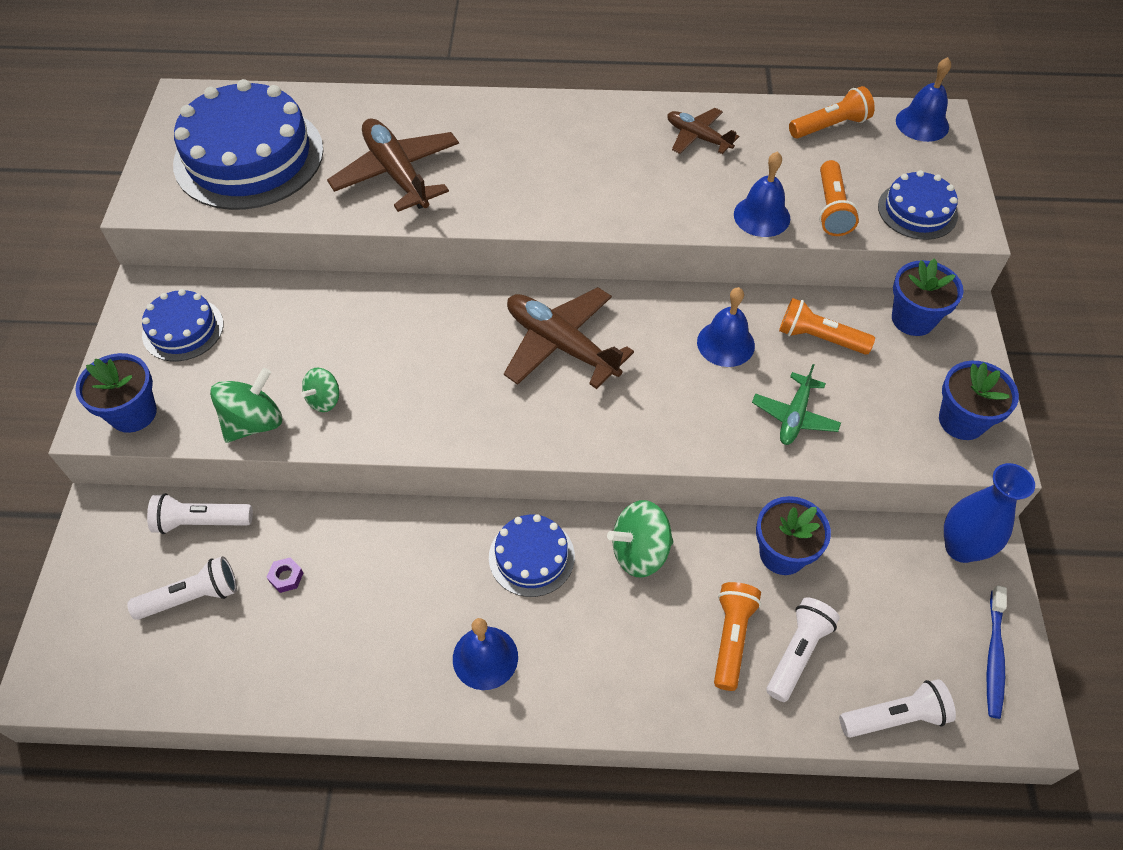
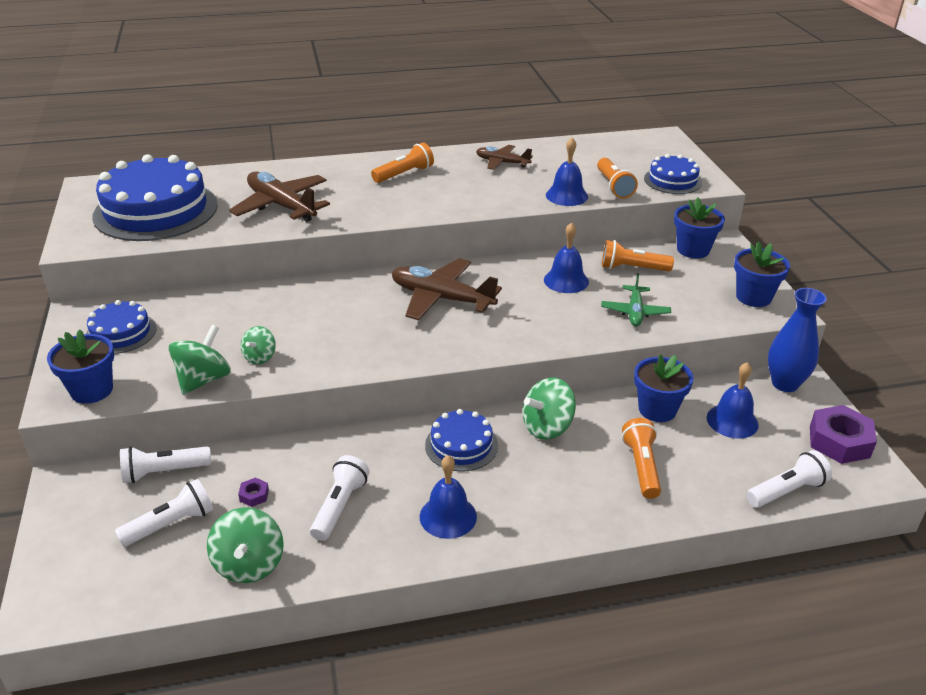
camera: 15 degrees left, 20 degrees down
white flashlight [767,598,840,702] -> white flashlight moved to [310,455,369,541]
orange flashlight [789,86,875,139] -> orange flashlight moved to [371,142,434,183]
blue bell [896,57,951,142] -> blue bell moved to [707,362,759,439]
blue toothbrush [987,585,1007,719] -> purple nut [810,405,877,464]
none -> green spinning top [207,507,284,583]

